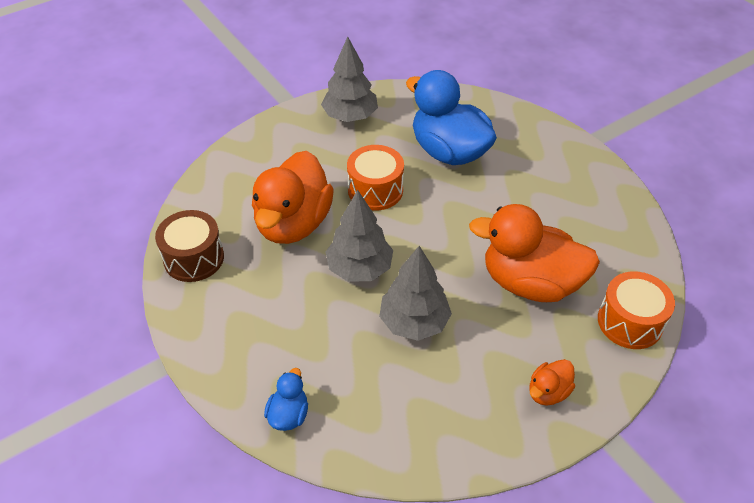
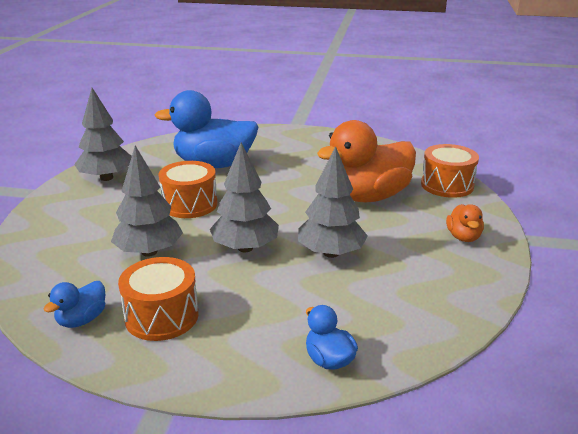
camera: 45 degrees left, 20 degrees down
brown drum [155,210,224,282] -> blue duck [43,281,105,328]
orange duck [252,151,334,244] -> grey tree [111,146,183,257]
none -> orange drum [118,257,199,341]

